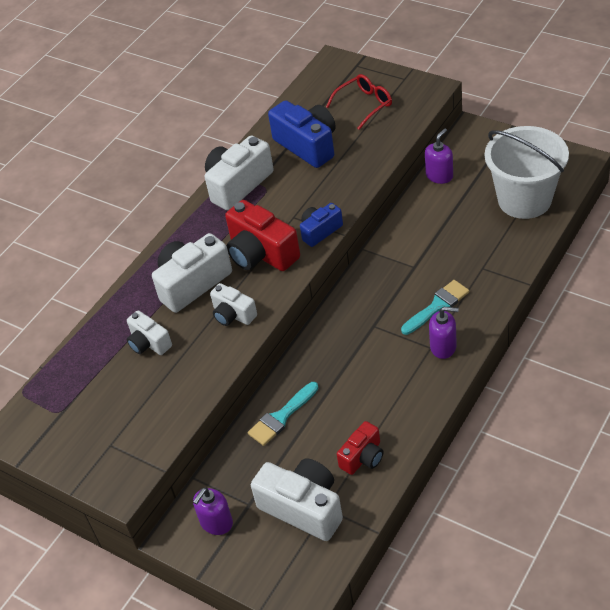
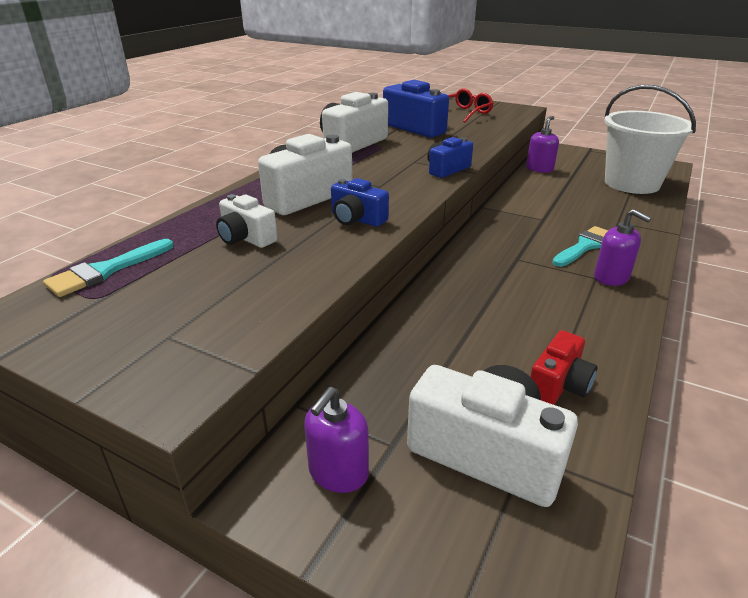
camera: 10 degrees left, 15 degrees down
white camera [210,283,257,326] -> blue camera [331,178,389,227]
red camera [225,200,300,271] -> none
turquoise brush [248,382,319,446] -> turquoise brush moved to [43,239,174,297]
purple soap dispenser [429,307,459,359] -> purple soap dispenser turned 45 degrees clockwise [594,209,652,286]

